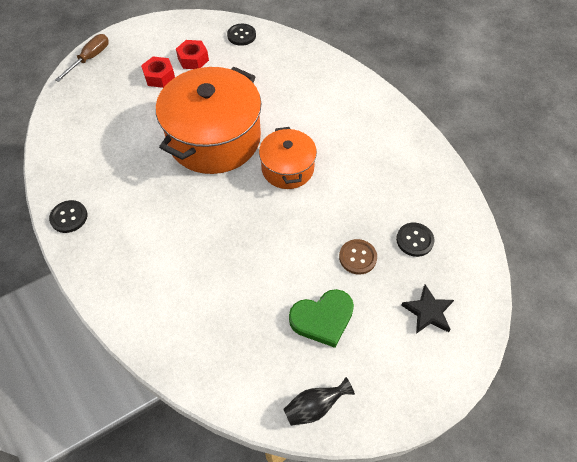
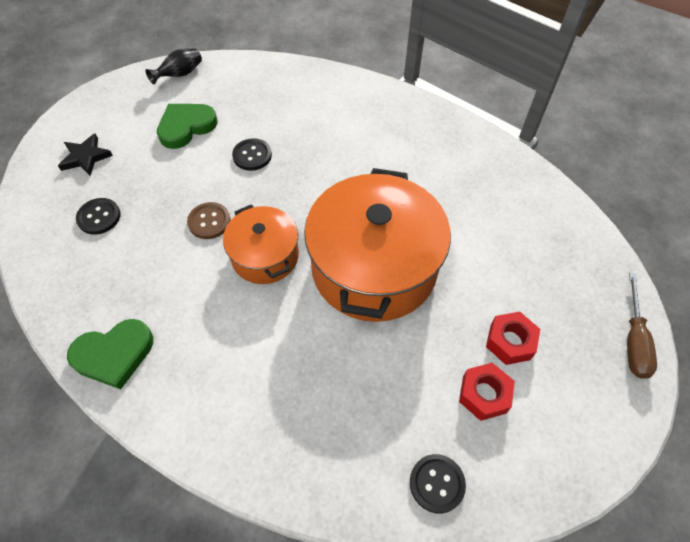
camera: 160 degrees right, 0 degrees up
black button [49,200,87,233] -> black button moved to [232,138,272,171]
brown button [339,239,377,275] -> brown button moved to [187,202,231,239]
none -> green heart [67,319,153,389]

